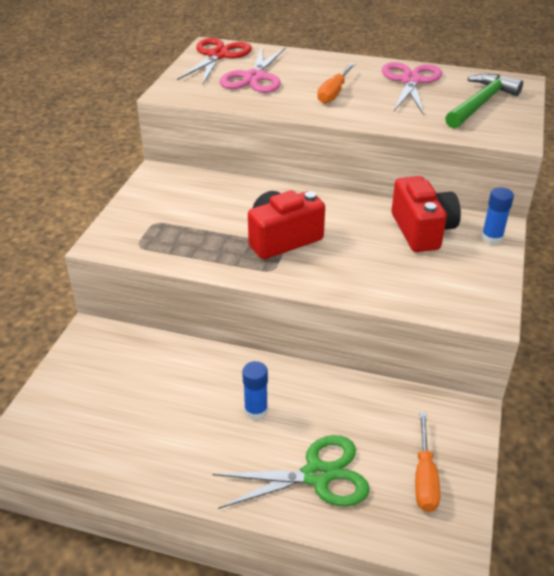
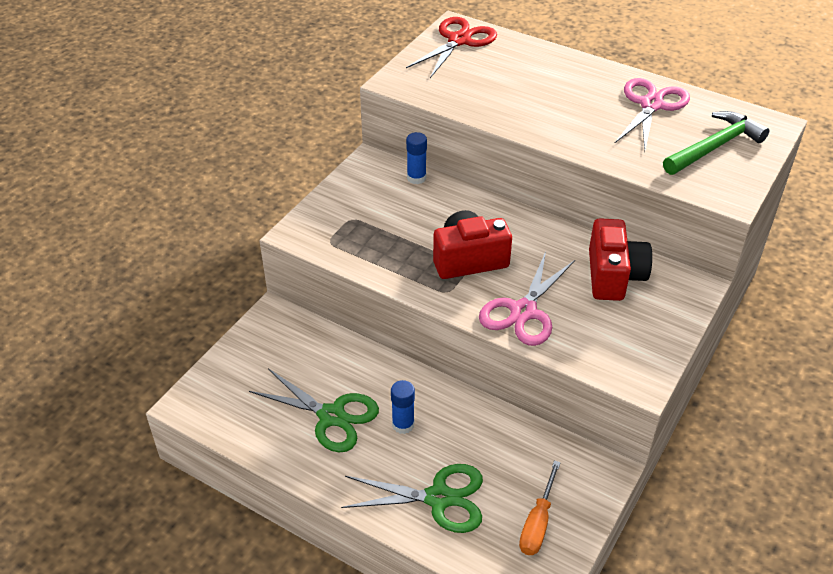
camera: 15 degrees right, 5 degrees up
pink scissors [220,47,286,93] -> pink scissors moved to [479,251,575,346]
orange screwdriver [317,63,355,104] -> none
blue glue stick [482,187,514,245] -> blue glue stick moved to [406,132,427,184]
none -> green scissors [249,369,379,452]

